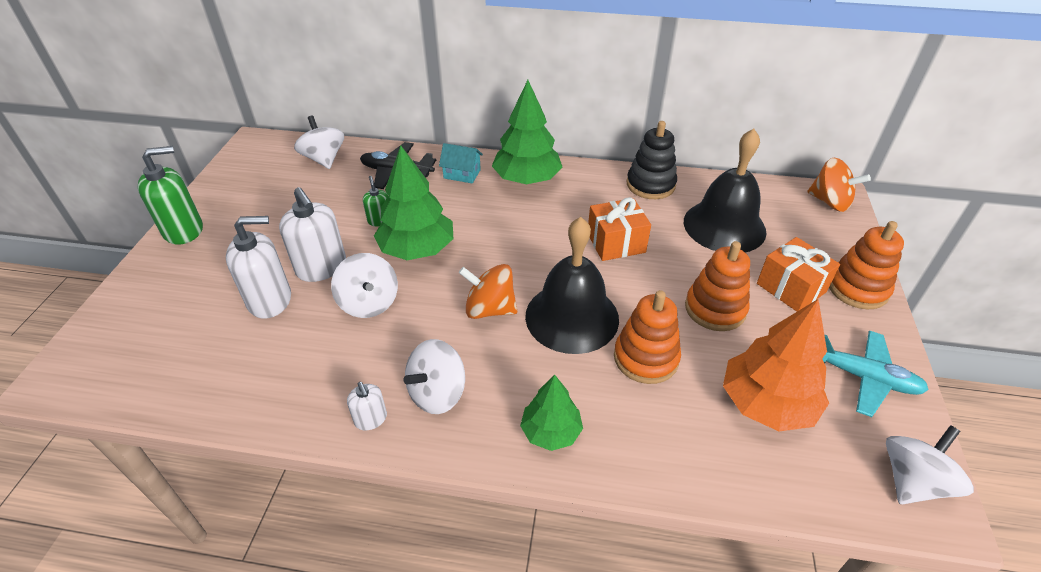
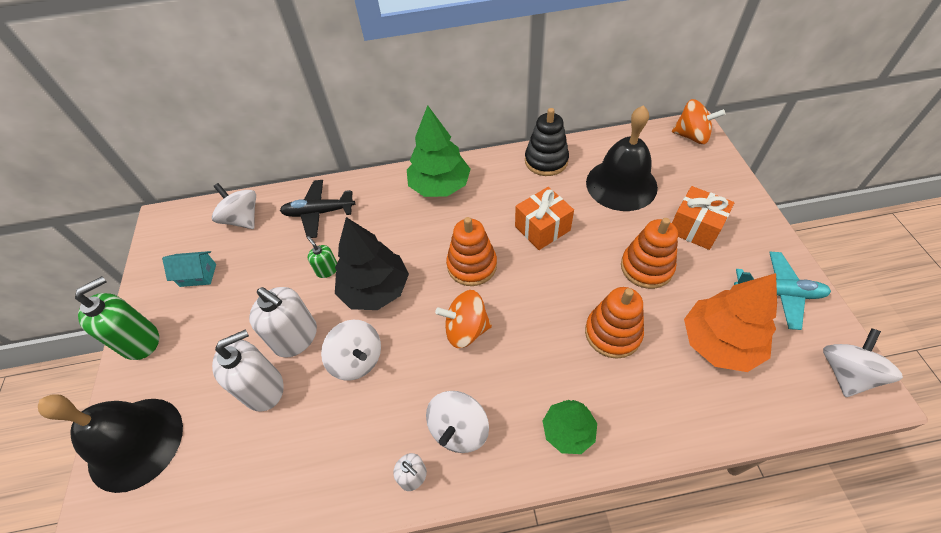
camera: 15 degrees left, 10 degrees up
green tree [374,146,453,260] -> black tree [335,217,409,310]
turquoise house [439,143,483,183] -> turquoise house moved to [162,251,216,287]
black bell [525,217,619,354] -> black bell moved to [38,394,183,493]
orange stacking toy [829,221,904,309] -> orange stacking toy moved to [446,217,497,286]

